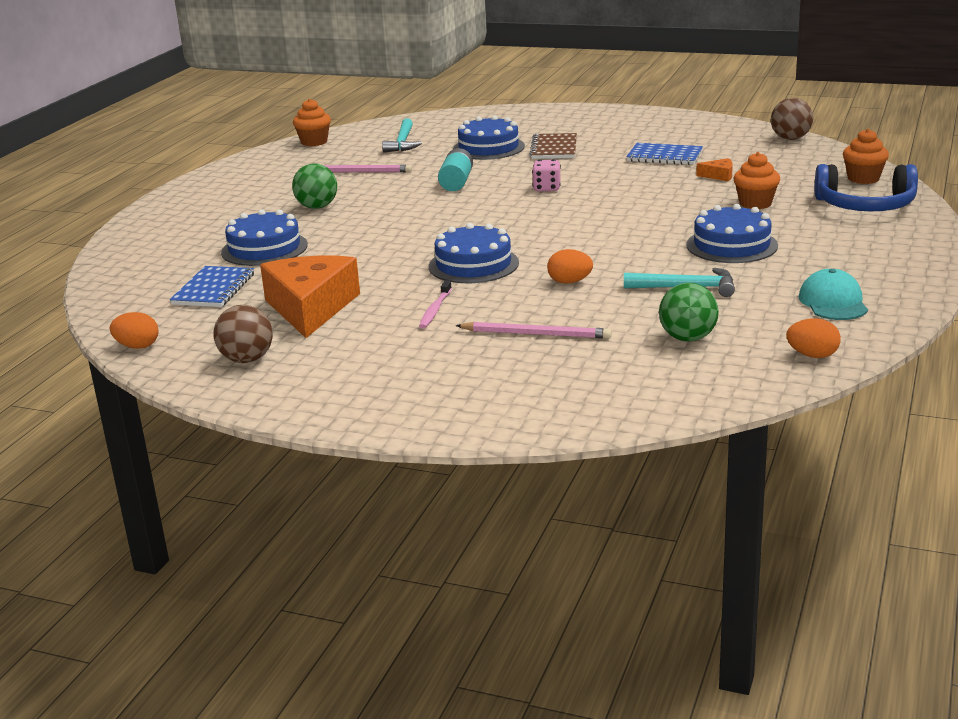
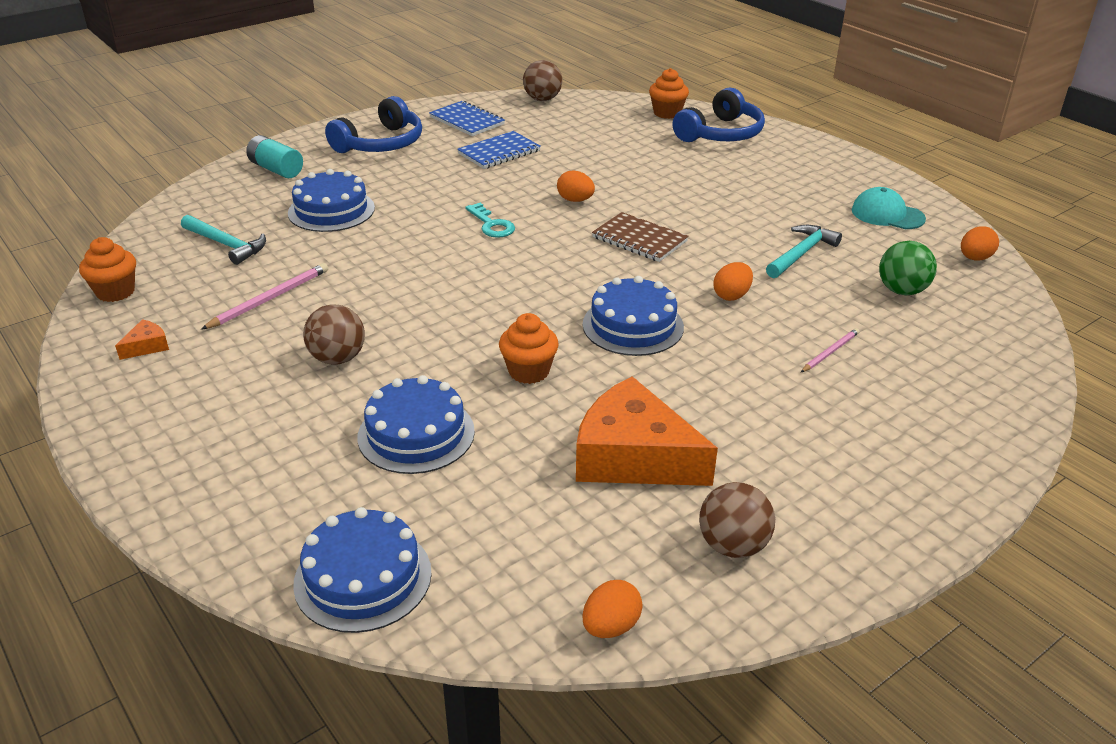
camera: 60 degrees left, 10 degrees up
blue notebook [170,266,254,307] -> blue notebook moved to [429,101,505,136]
green ball [292,163,337,209] -> brown ball [303,304,365,365]
pink toothbrush [419,280,452,328] -> none
turquoise battery [438,148,473,191] -> turquoise battery moved to [246,135,303,178]
pink pencil [455,322,612,339] -> pink pencil [801,328,860,372], size x0.62
brown notebook [529,133,577,159] -> brown notebook moved to [592,212,689,262]
pink dice [532,159,561,191] -> turquoise key [465,203,515,238]
blue cake [686,204,778,263] -> blue cake moved to [293,507,431,633]
orange cheese [696,158,733,181] -> orange cheese moved to [115,319,169,360]
orange cupcake [733,152,780,209] -> orange cupcake moved to [499,313,559,384]
none -> blue headphones [325,96,422,153]
none -> orange egg [557,170,595,202]

